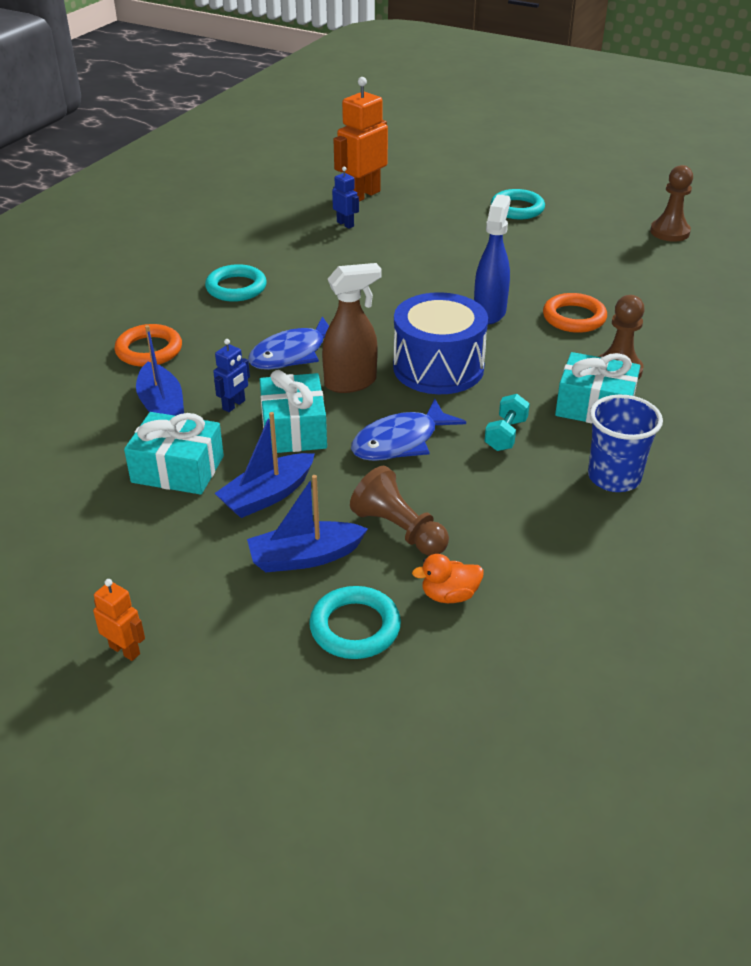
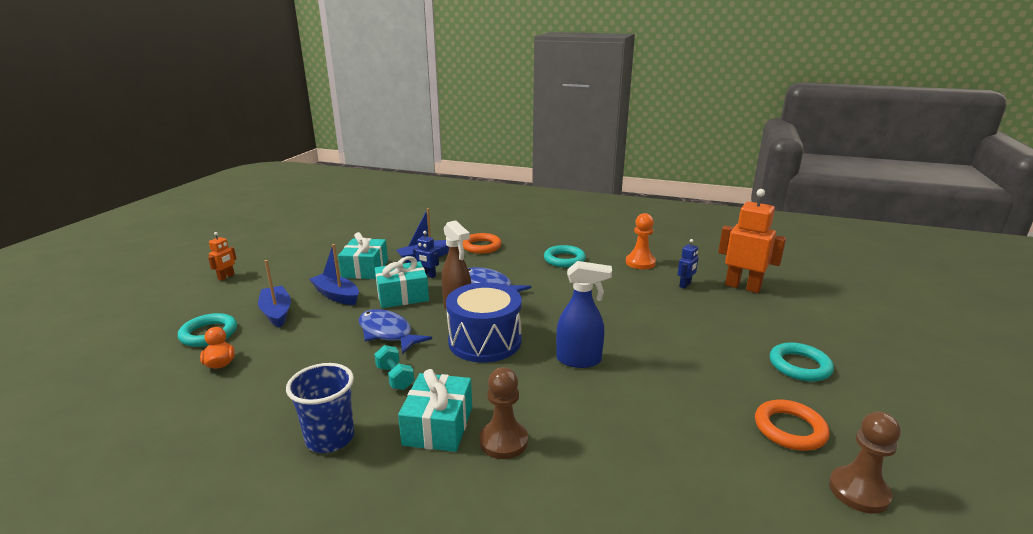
camera: 80 degrees right, 15 degrees down
brown pawn [350,466,449,556] -> none
turquoise dumbbell [485,394,530,451] -> turquoise dumbbell turned 45 degrees clockwise [374,345,414,390]
orange ring [543,293,607,333] -> orange ring moved to [755,400,830,451]
none -> orange pawn [626,213,656,269]

